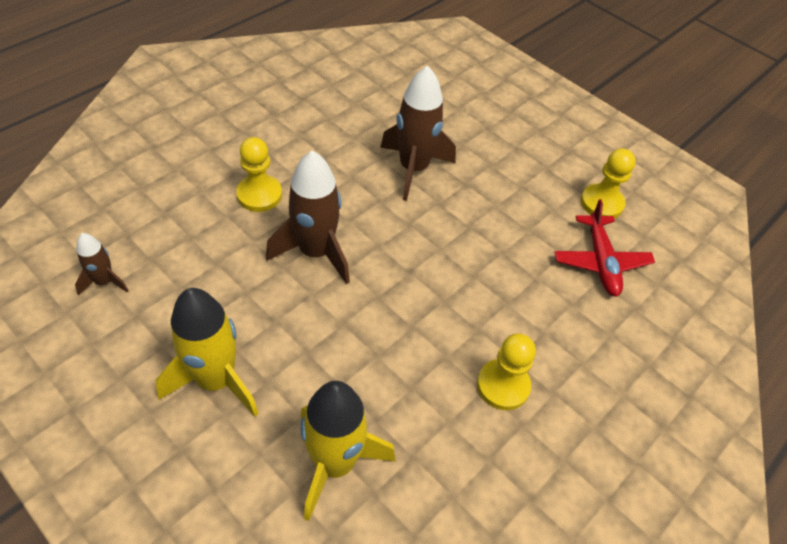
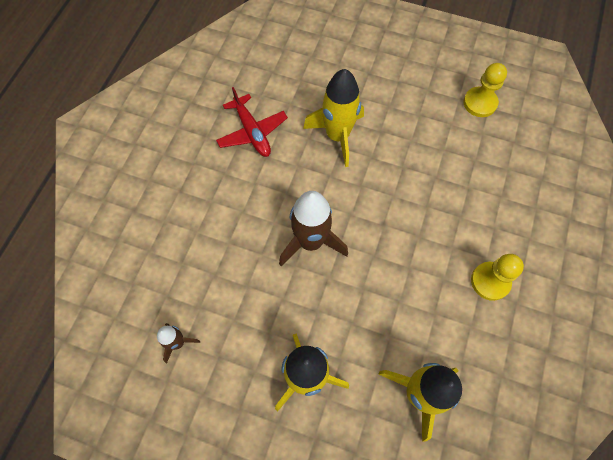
camera: 20 degrees left, 15 degrees up
yellow pawn [236,137,282,212] -> none
brown rocket [380,65,456,201] -> yellow rocket [303,69,364,167]
red plane [554,199,655,297] -> red plane moved to [216,87,288,157]

